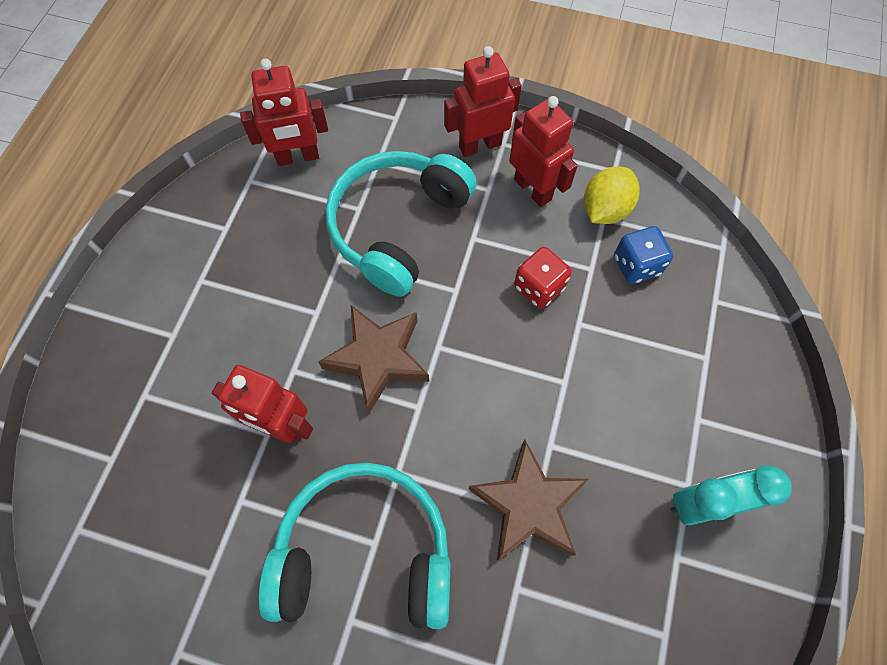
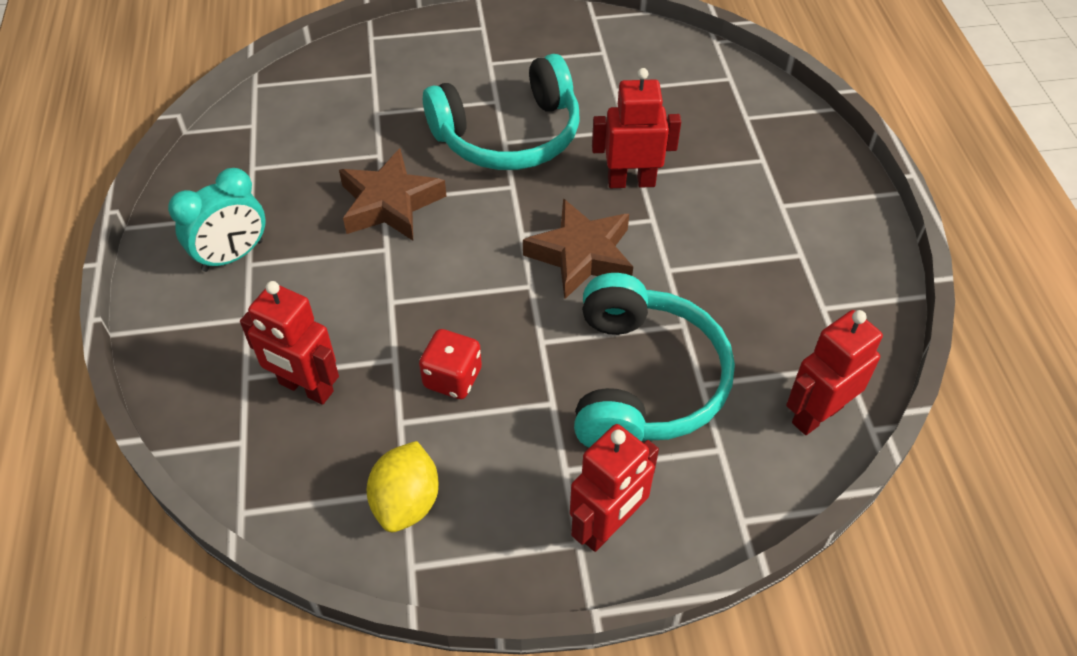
camera: 155 degrees right, 15 degrees down
red robot [509,96,578,207] -> red robot moved to [240,281,339,405]
blue dice [614,226,673,284] -> none

